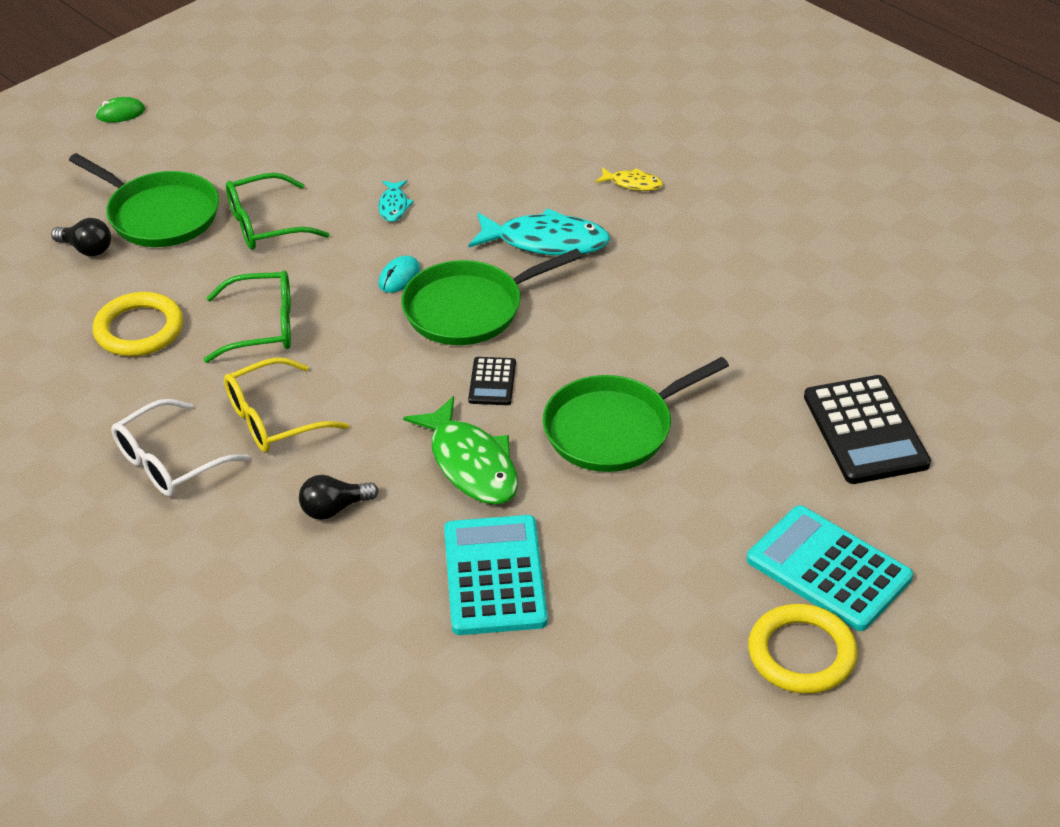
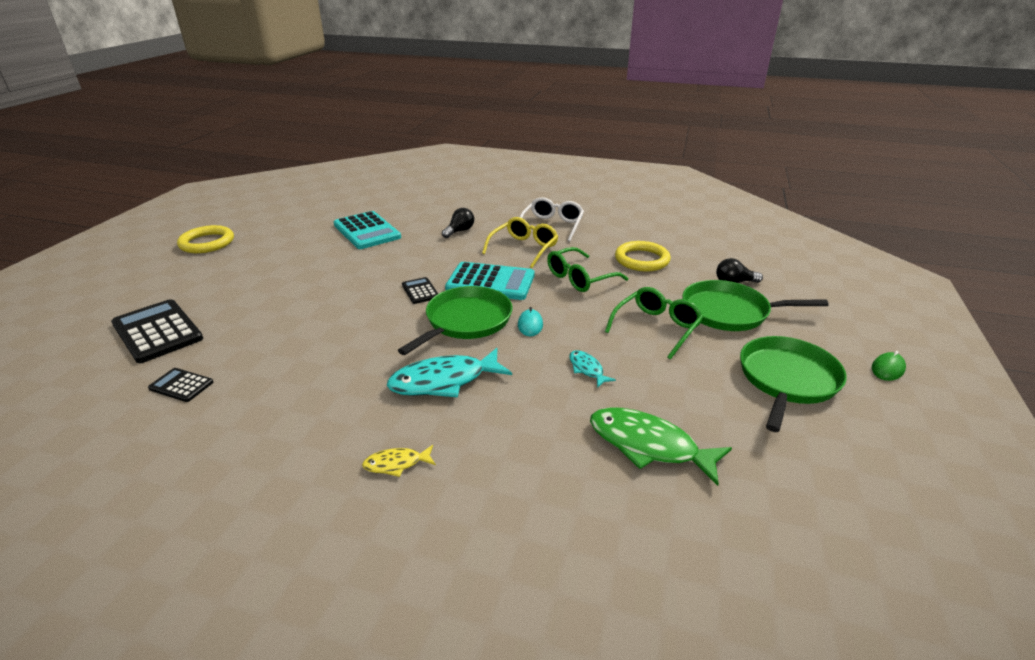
camera: 150 degrees right, 10 degrees down
green fish [403,396,518,505] -> green fish moved to [590,407,732,486]
green pan [543,357,729,472] -> green pan moved to [740,336,847,432]
turquoise calculator [747,505,913,631] -> turquoise calculator moved to [445,262,535,300]
none -> black calculator [148,368,213,402]

